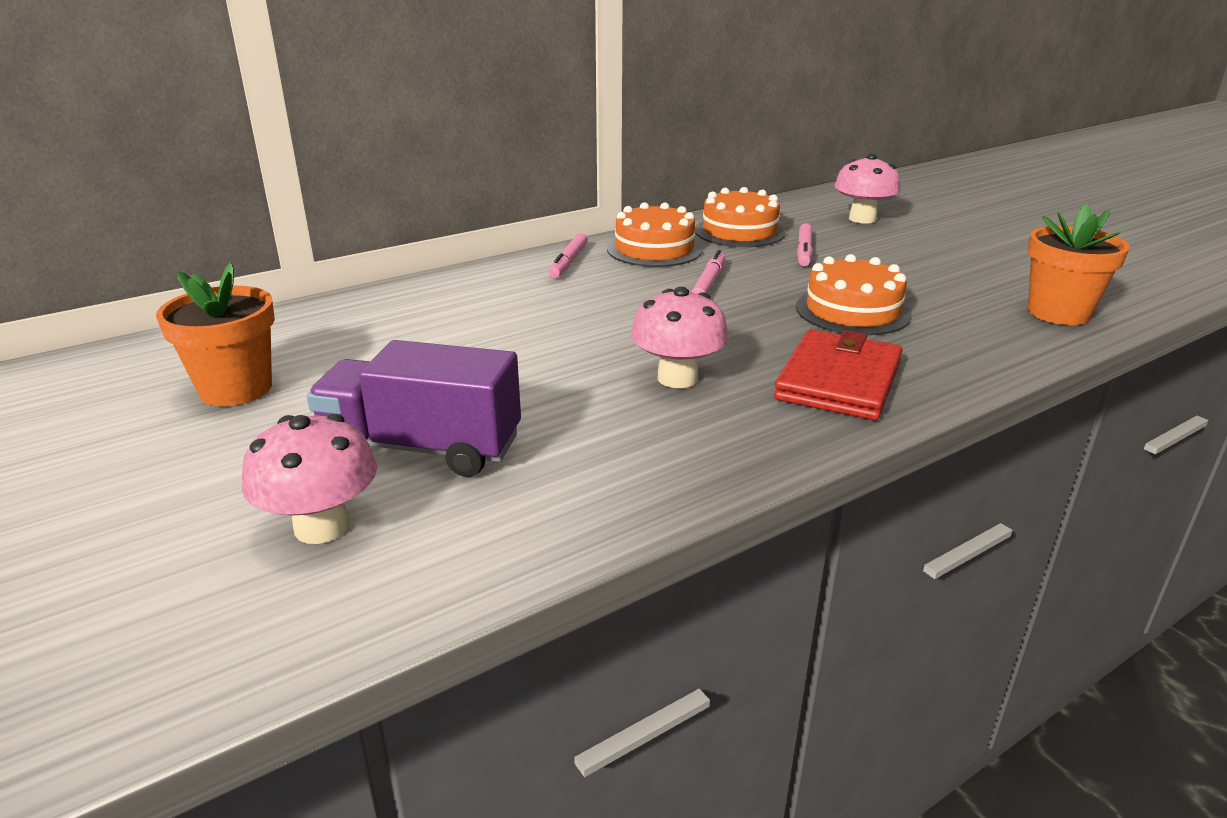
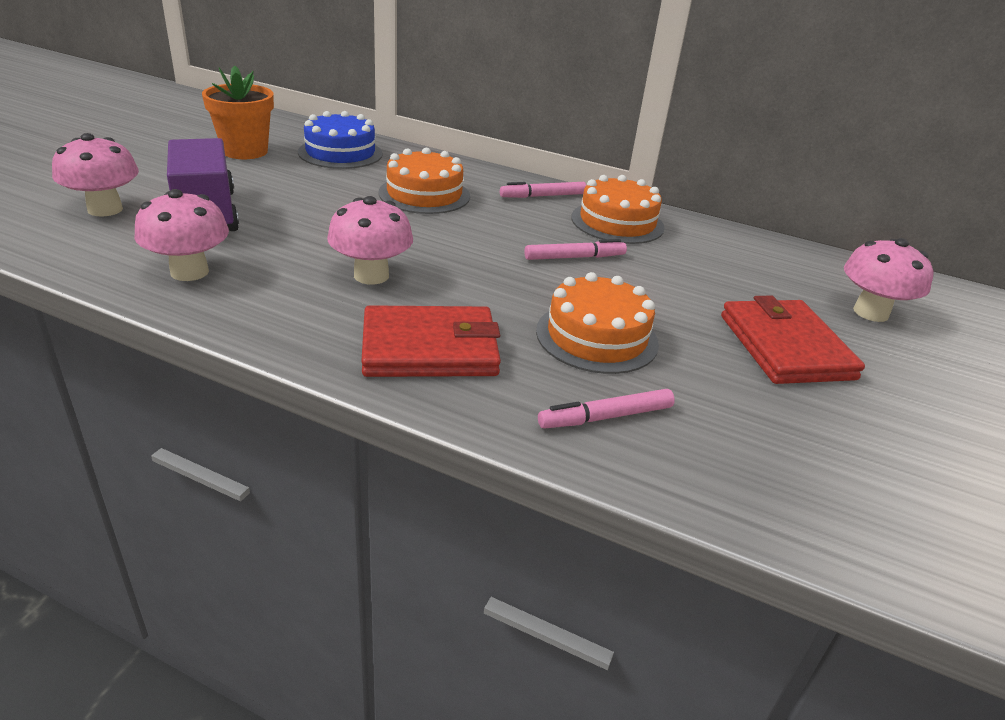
camera: 55 degrees right, 5 degrees up
orange cake [695,187,786,247] -> orange cake moved to [378,148,470,214]
pink marker [797,223,813,266] -> pink marker moved to [538,389,675,429]
orange flower pot [1028,204,1130,325] -> none
none -> pink mushroom [134,189,229,281]
none -> blue cake [298,111,383,169]
none -> red wallet [721,296,865,384]

